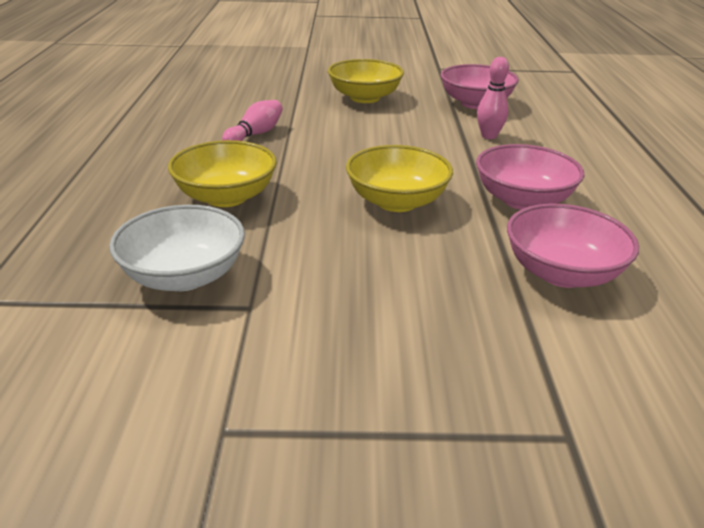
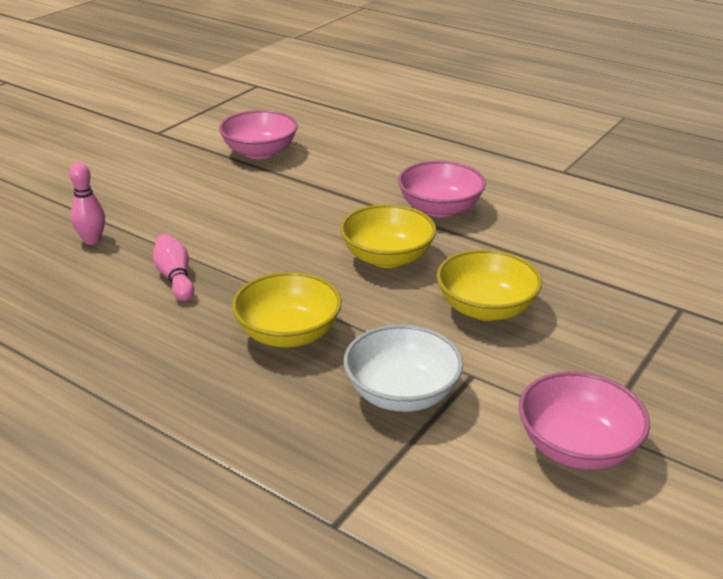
camera: 55 degrees left, 0 degrees up
yellow bowl [328,59,404,103] -> yellow bowl moved to [436,249,542,321]
pink bowling pin [477,57,509,139] -> pink bowling pin moved to [69,162,105,245]
pink bowl [507,204,639,288] -> pink bowl moved to [519,371,650,470]

